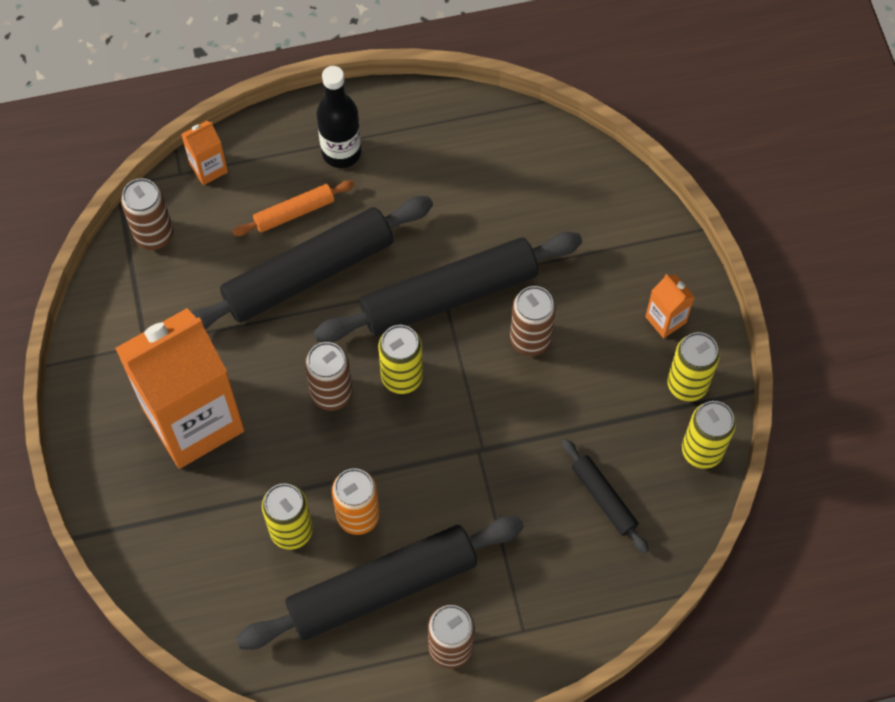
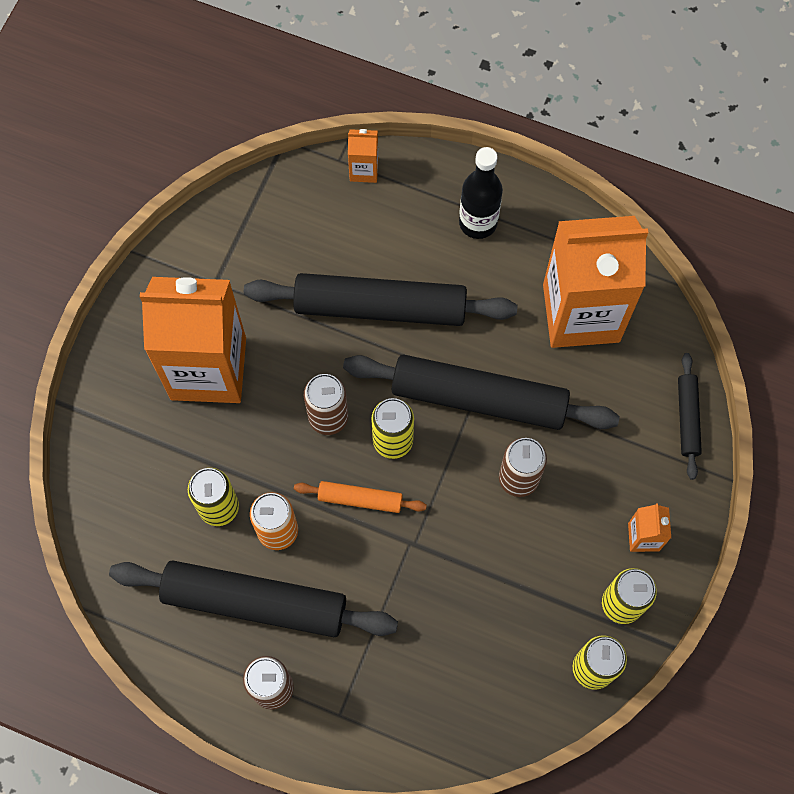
camera: 35 degrees right, 5 degrees up
brown can [121,178,174,250] -> none
orange rolling pin [232,180,355,236] -> orange rolling pin moved to [294,481,427,513]
black rolling pin [562,439,649,553] -> black rolling pin moved to [678,353,702,480]
none -> orange carton [543,216,649,348]

